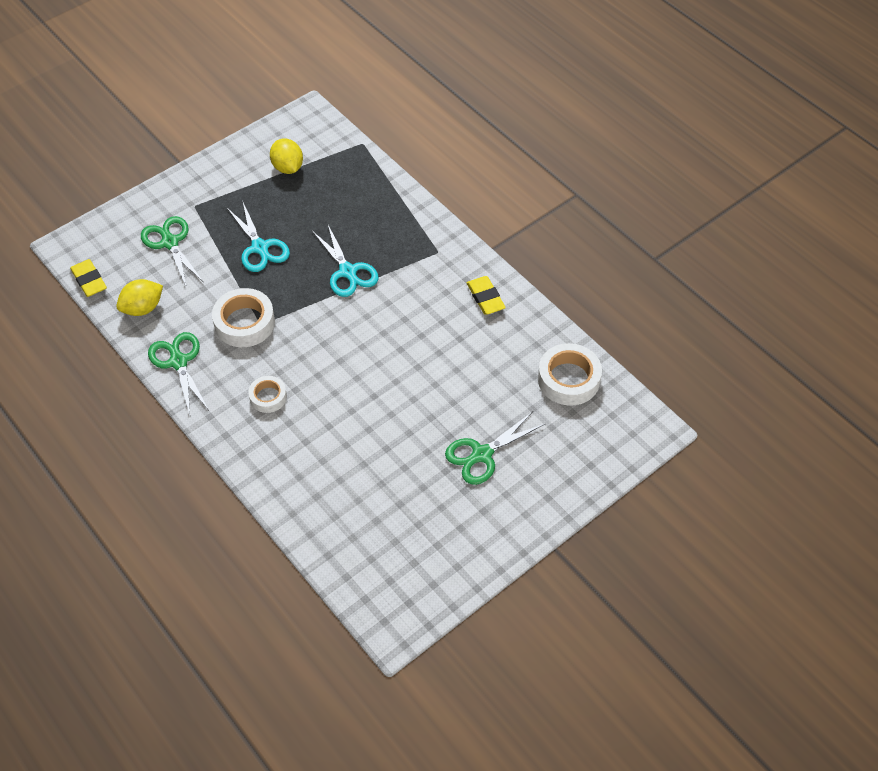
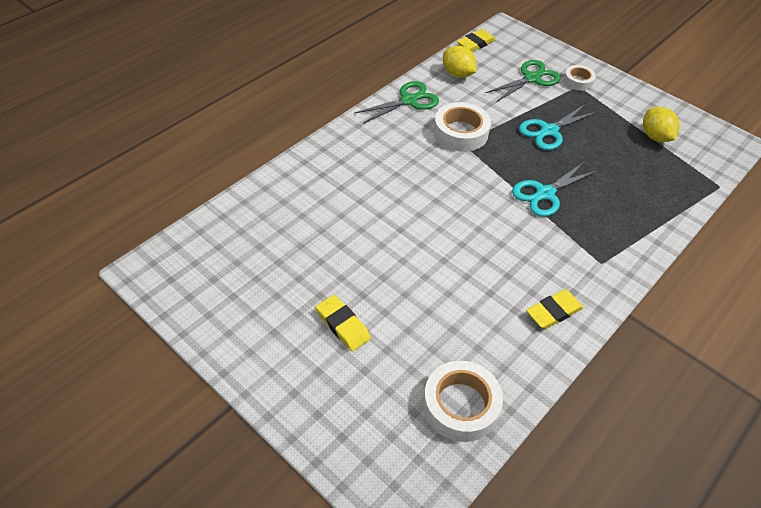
camera: 80 degrees right, 5 degrees down
white tape [248,376,287,413] -> white tape moved to [564,65,596,91]
yellow lemon [270,138,303,174] -> yellow lemon turned 75 degrees counterclockwise [643,107,680,142]
green scissors [445,411,545,485] -> yellow eraser [316,295,371,351]

